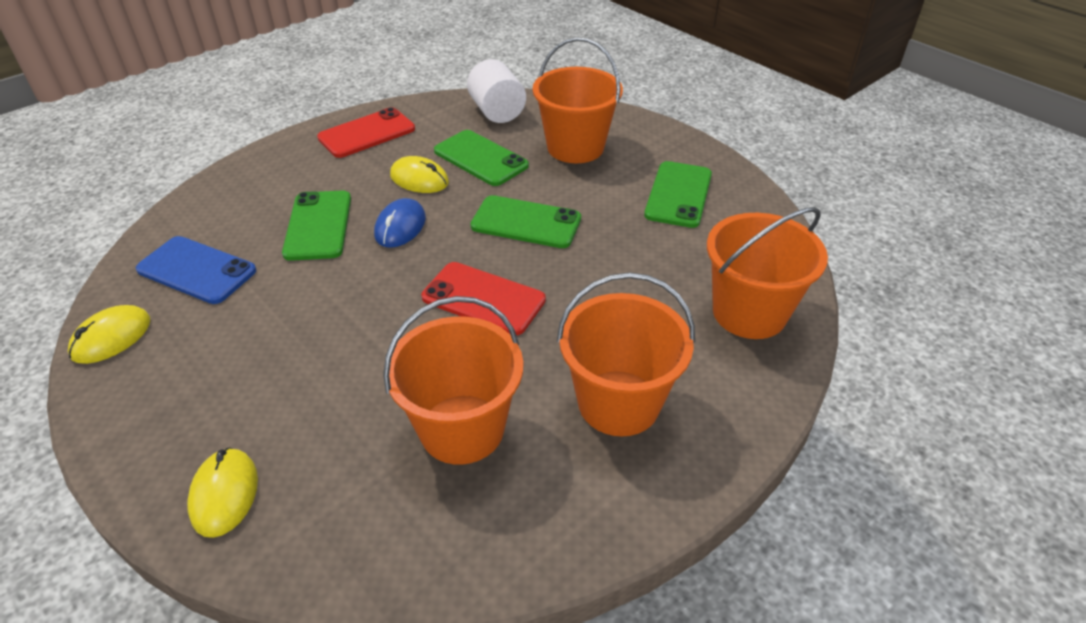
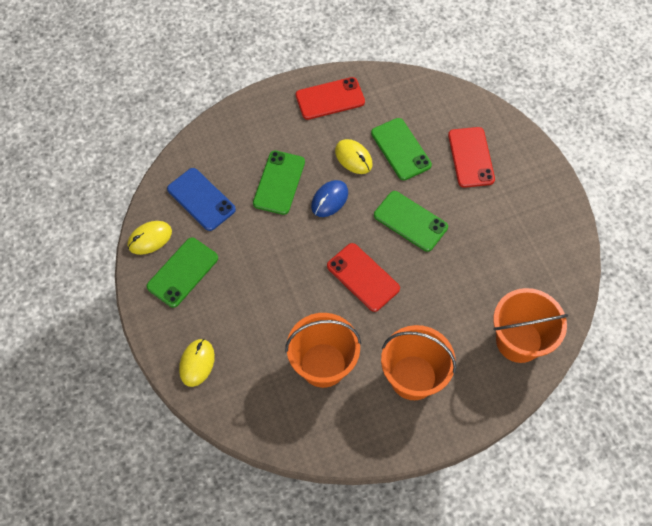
camera: 20 degrees right, 20 degrees up
white cylinder [467,59,526,123] -> none
orange bucket [533,37,623,163] -> red phone [448,127,495,188]
green phone [644,161,712,228] -> green phone moved to [146,238,218,308]

